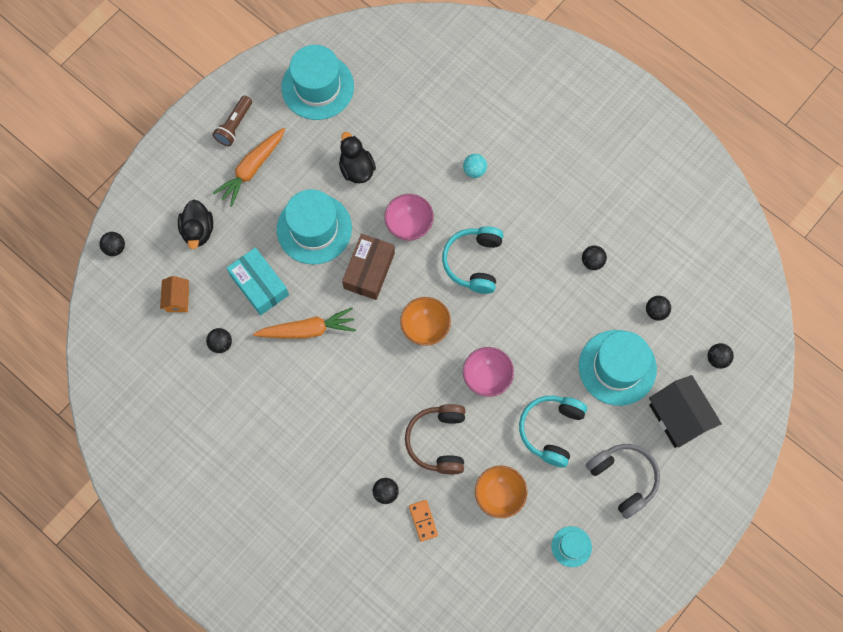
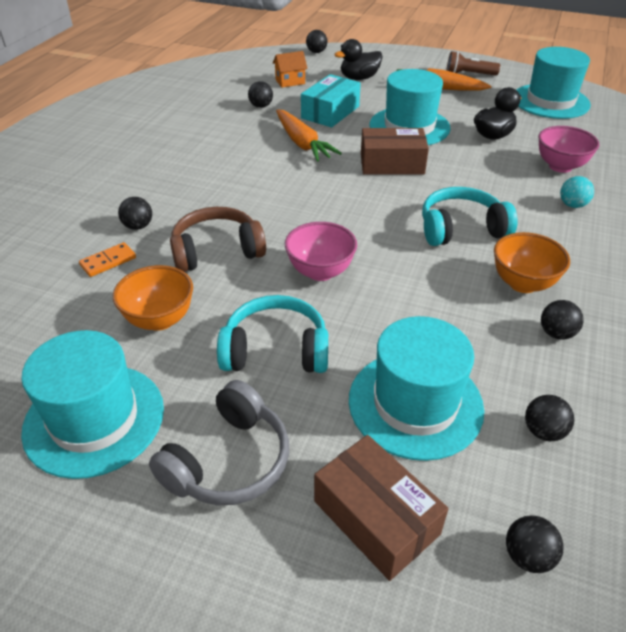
camera: 70 degrees right, 30 degrees down
pink bowl [384,194,434,241] -> pink bowl moved to [538,126,599,173]
orange bowl [400,297,451,346] -> orange bowl moved to [494,232,570,293]
turquoise hat [552,526,592,567] -> turquoise hat [21,330,164,479], size x2.01
black house [649,375,722,448] -> brown box [314,435,448,581]

